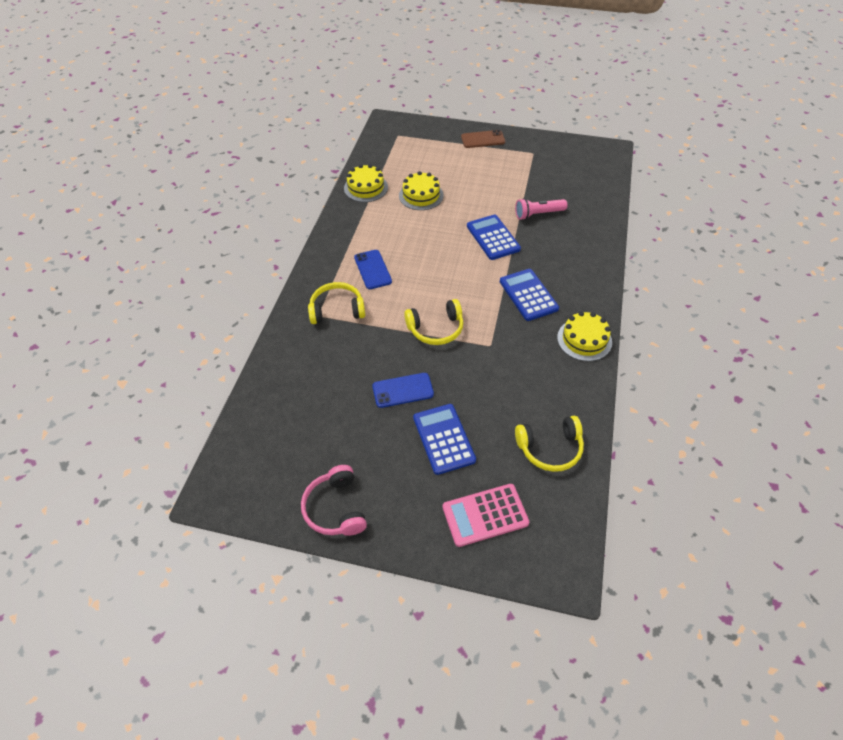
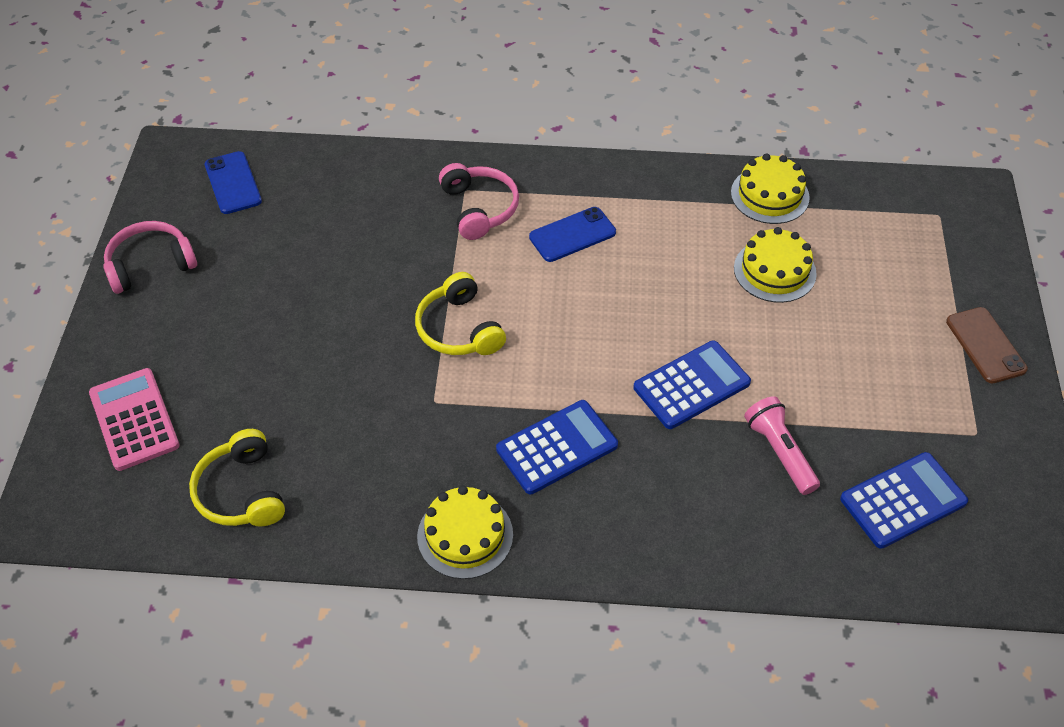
camera: 80 degrees right, 0 degrees up
yellow headphones [308,282,365,324] -> pink headphones [439,163,519,240]
blue phone [372,373,434,408] -> blue phone moved to [205,151,262,214]
blue calculator [413,404,476,475] -> blue calculator moved to [840,452,968,549]

